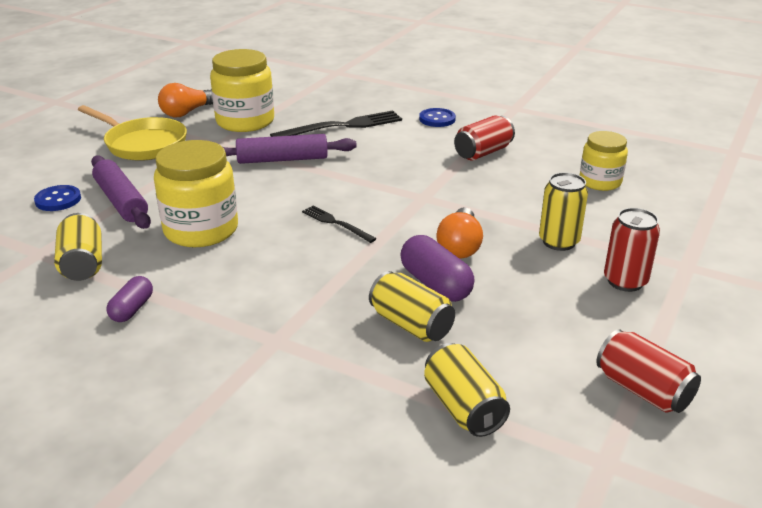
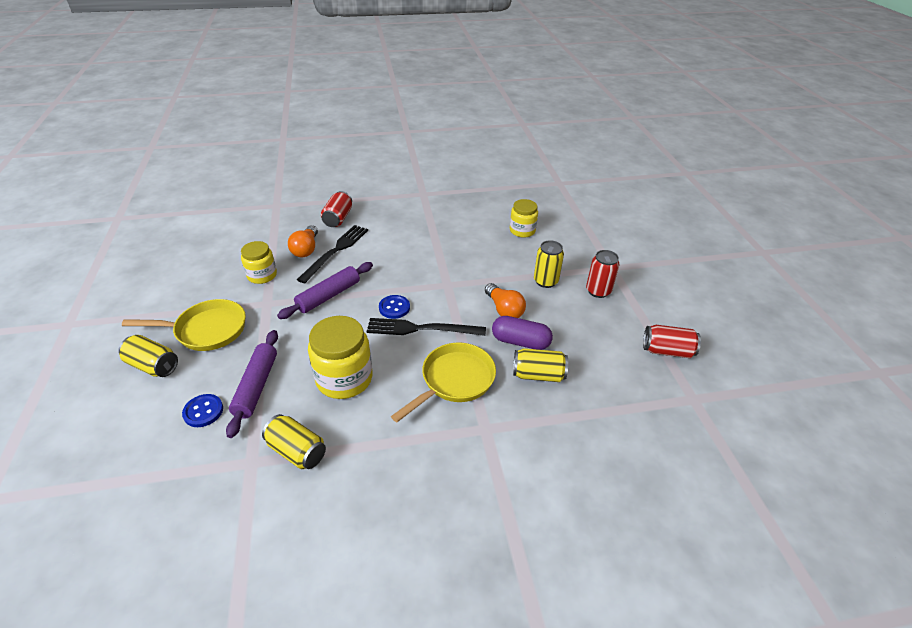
camera: 40 degrees left, 10 degrees up
purple rolling pin [91,155,151,229] -> purple rolling pin turned 75 degrees clockwise [226,330,278,438]
purple capsule [106,276,153,322] -> none
orange light bulb [158,83,213,118] -> orange light bulb moved to [288,225,318,257]
yellow jar [210,49,274,132] -> yellow jar [241,241,277,284], size x0.63
black fork [302,206,377,243] -> black fork [367,318,486,336], size x1.80
blue button [419,108,456,127] -> blue button moved to [379,295,410,319]
yellow can [424,343,510,437] -> yellow can moved to [119,335,178,377]
red can [454,115,515,161] -> red can moved to [321,191,352,227]
none -> yellow pan [391,343,496,422]

